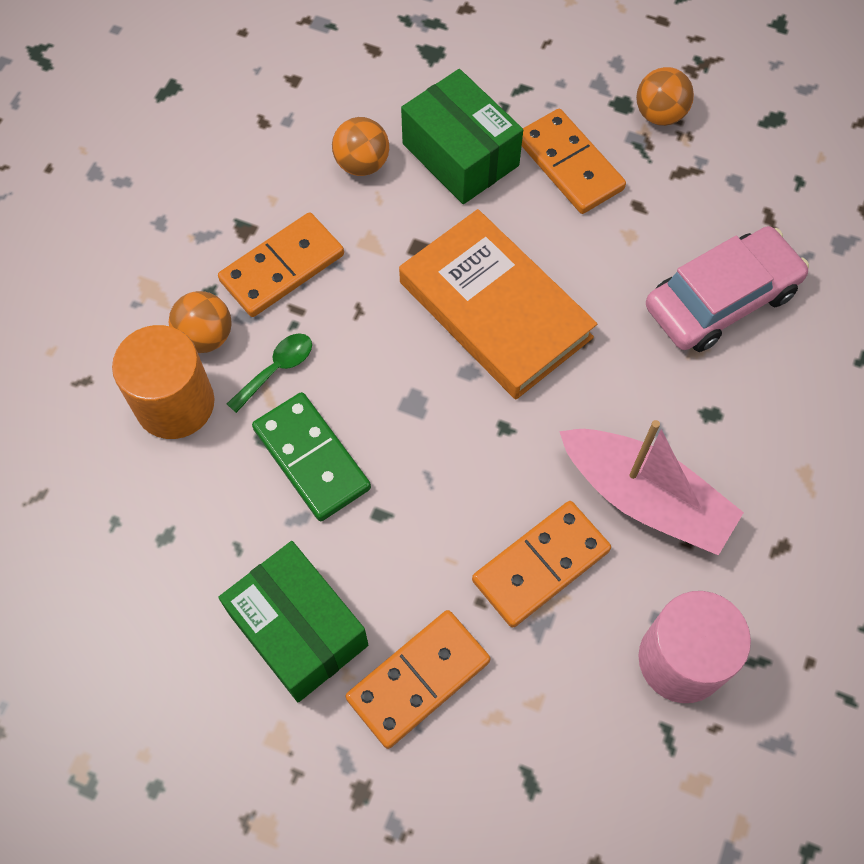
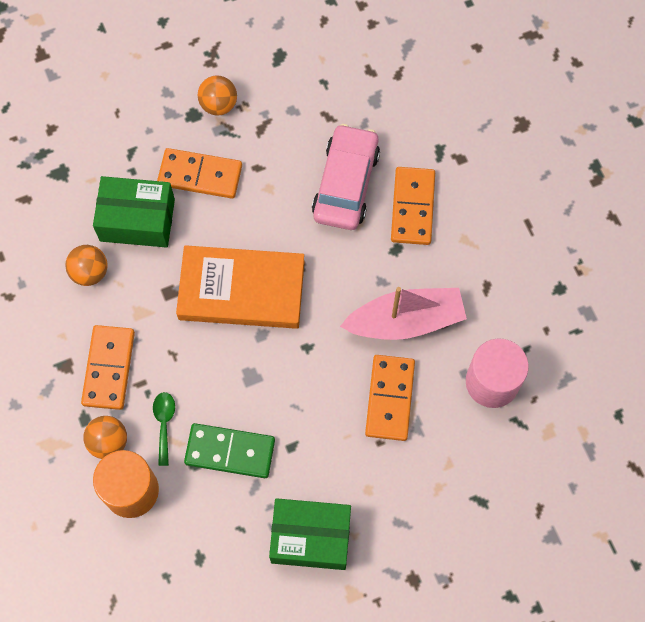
camera: 45 degrees left, 5 degrees up
orange domino [345,610,490,749] -> orange domino moved to [391,167,435,245]

